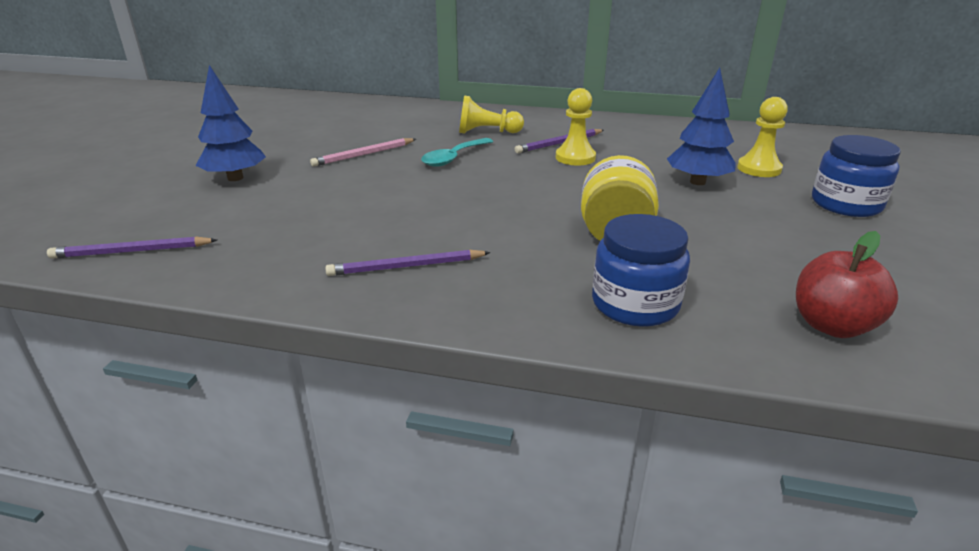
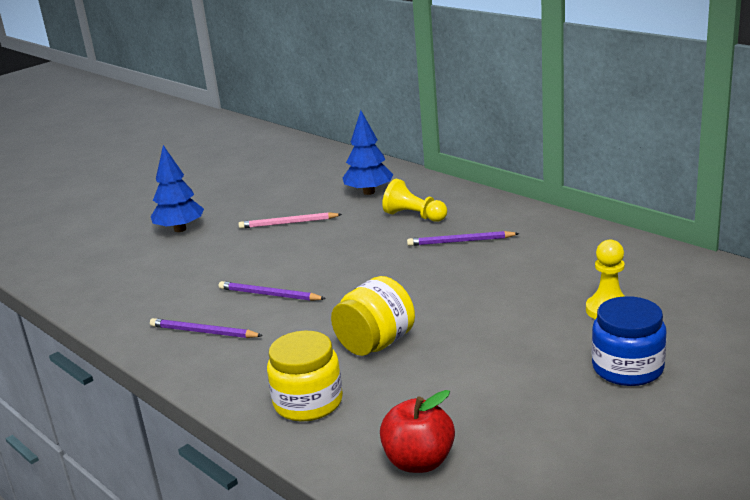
camera: 35 degrees right, 5 degrees down
purple pencil [47,236,217,259] -> purple pencil moved to [219,281,326,301]
turquoise spoon [421,138,493,167] -> none
yellow pawn [556,88,596,166] -> none
blue jar [592,214,690,327] -> yellow jar [267,331,343,421]
blue tree [667,68,736,185] -> blue tree moved to [343,110,393,195]

